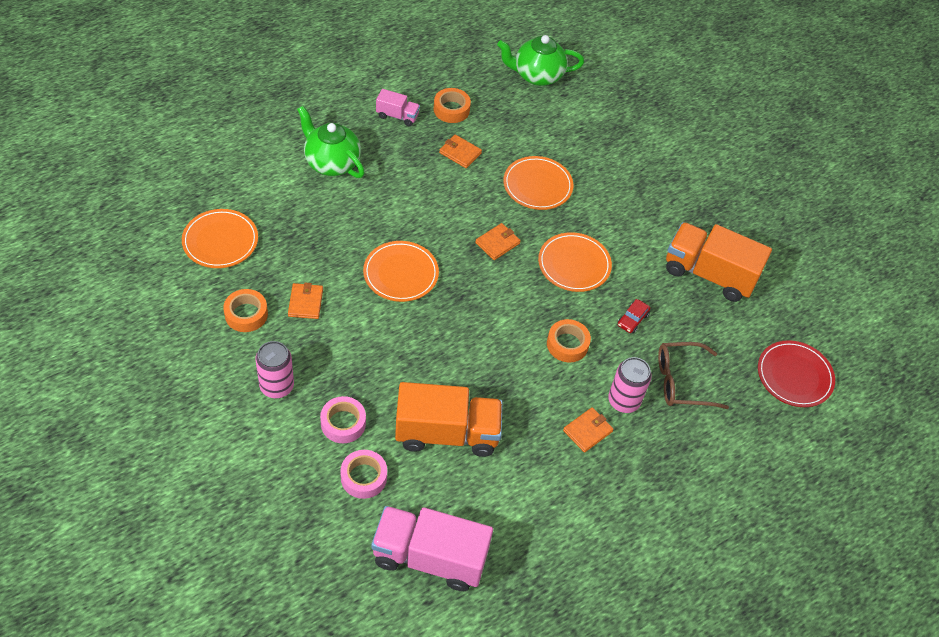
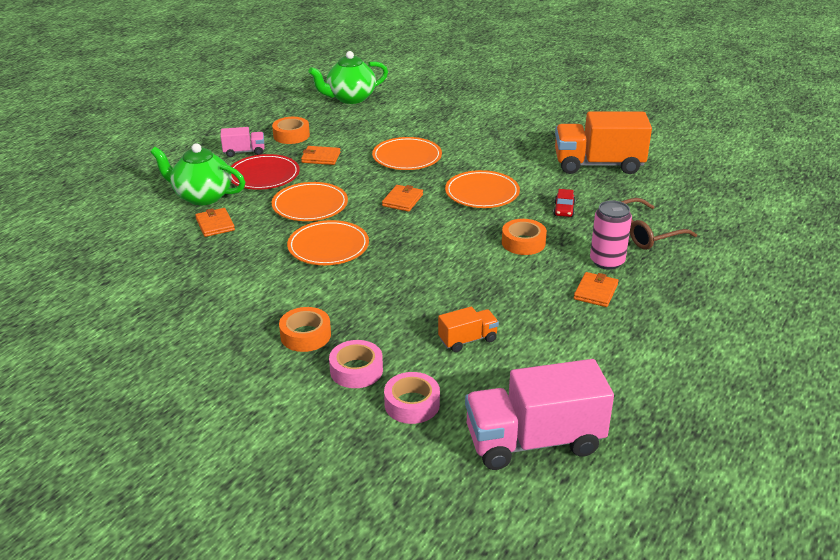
camera: 20 degrees left, 20 degrees down
orange plate [182,209,258,268] -> orange plate moved to [272,182,348,221]
orange tape [223,289,268,332] -> orange tape moved to [279,307,331,352]
pink can [255,341,294,398] -> none
orange wallet [288,283,323,319] -> orange wallet moved to [195,208,235,237]
orange truck [395,382,503,457] -> orange truck [438,306,499,352], size x0.49
red plate [758,340,835,407] -> red plate moved to [231,154,300,190]

